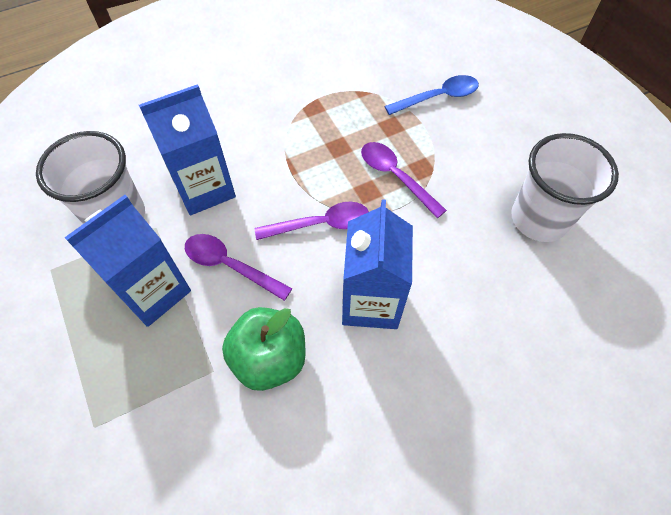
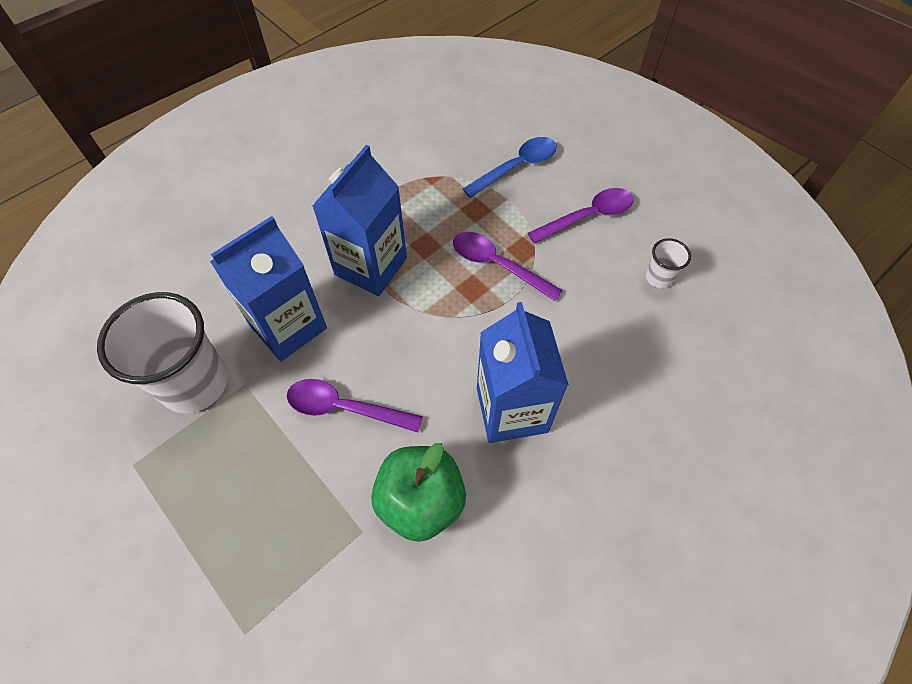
camera: 15 degrees left, 0 degrees up
blue carton [64,195,191,327] -> blue carton moved to [312,145,407,296]
purple spoon [255,202,369,240] -> purple spoon moved to [528,188,633,244]
white cup [511,133,619,242] -> white cup [646,238,691,288], size x0.45

